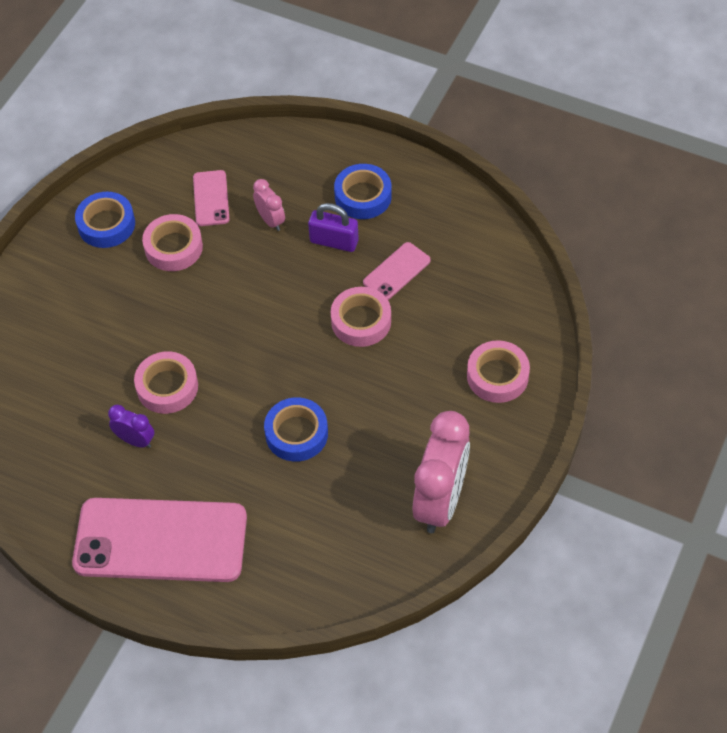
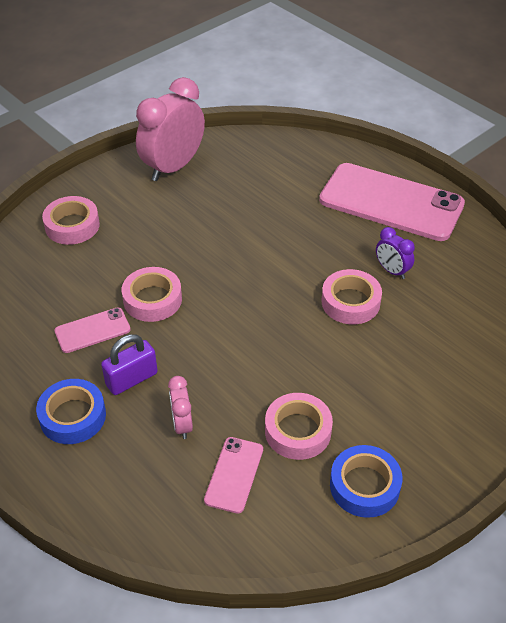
camera: 160 degrees left, 10 degrees down
blue tape [264,397,328,462] -> none
purple padlock [308,203,359,252] -> purple padlock turned 75 degrees counterclockwise [101,334,158,395]

